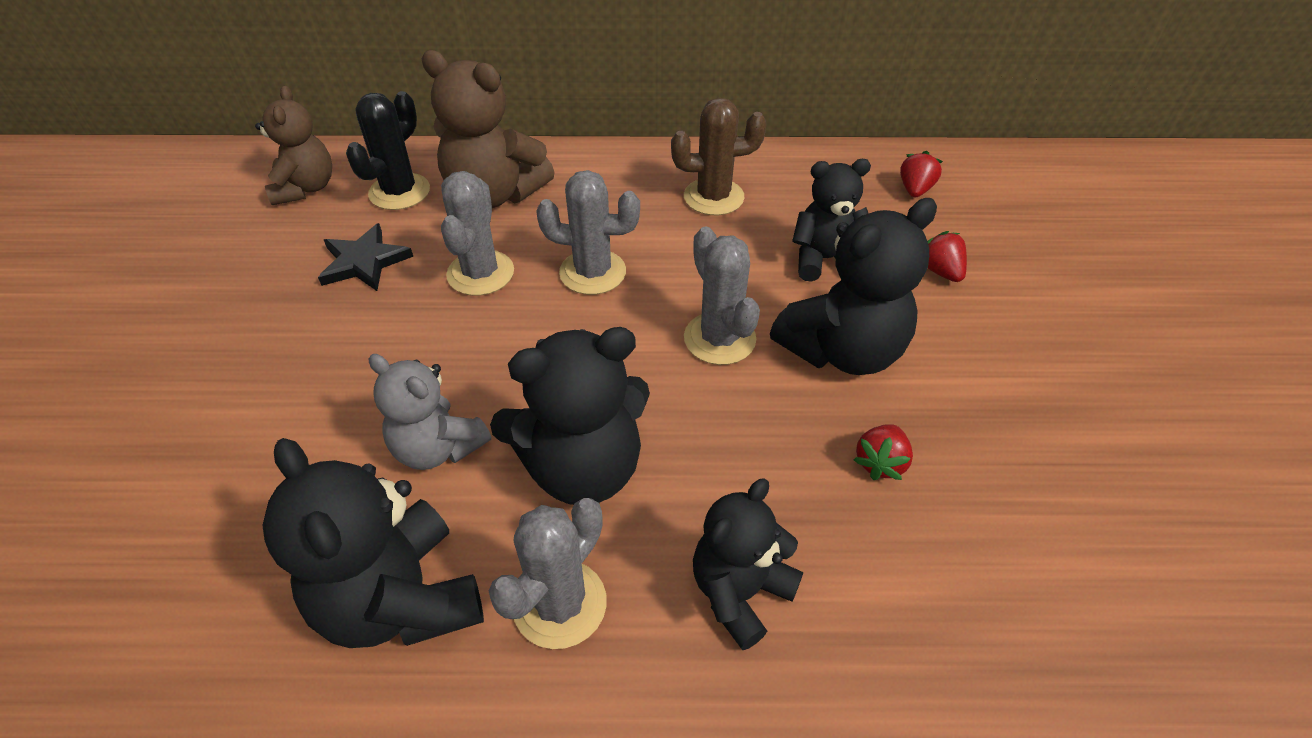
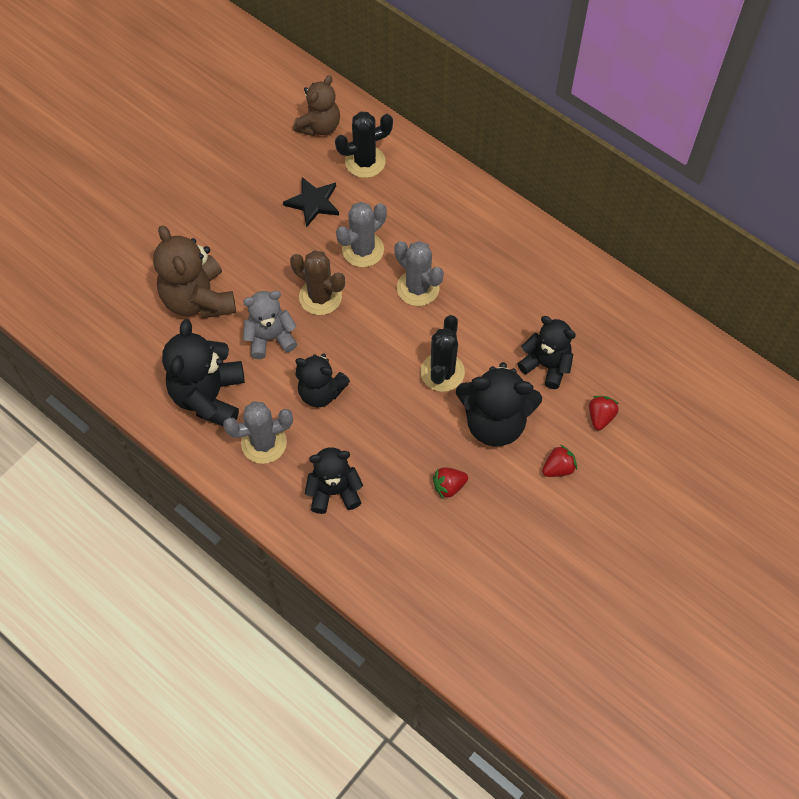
camera: 40 degrees right, 15 degrees up
grey teddy bear [369,354,491,470] -> grey teddy bear turned 90 degrees clockwise [243,291,297,359]
brown teddy bear [421,50,555,208] -> brown teddy bear moved to [153,225,236,319]
black teddy bear [490,327,650,505] -> black teddy bear [295,353,350,407], size x0.66
brown cactus [671,98,767,215] -> brown cactus moved to [290,250,345,315]
grey cactus [684,226,760,365] -> black cactus [420,315,465,392]
red strawberry [900,151,943,197] -> red strawberry moved to [542,445,577,477]

